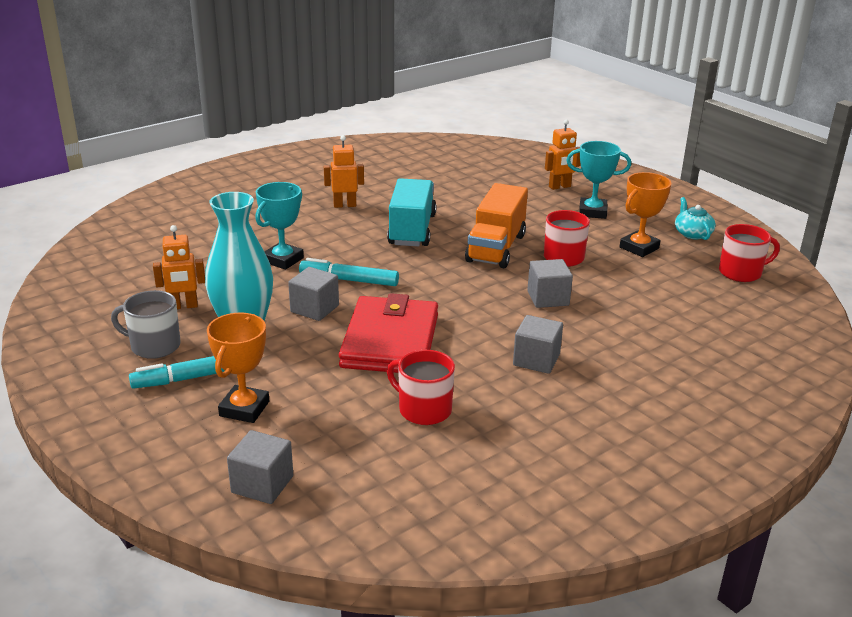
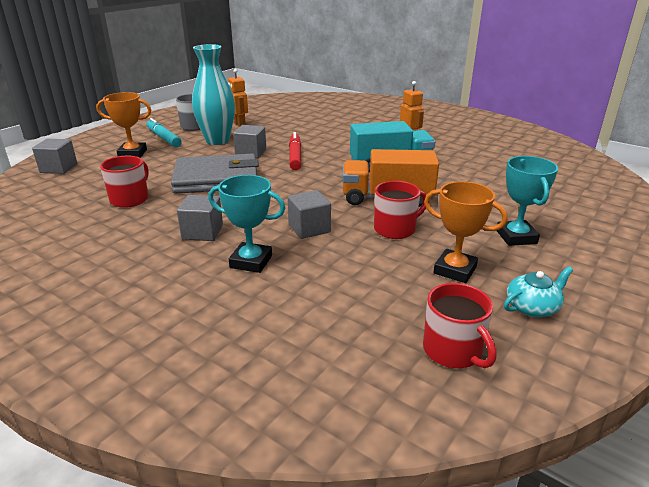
camera: 75 degrees right, 0 degrees up
turquoise trophy [255,182,304,270] -> turquoise trophy moved to [208,175,285,273]
turquoise marker [299,258,399,286] -> red marker [289,132,302,170]
red wallet [339,293,438,373] -> grey wallet [171,153,259,194]
orange robot [545,119,581,190] -> none

